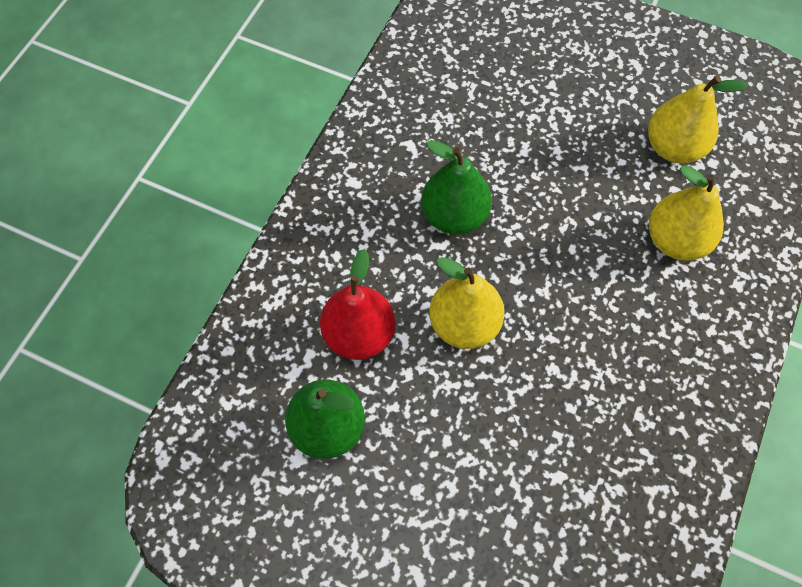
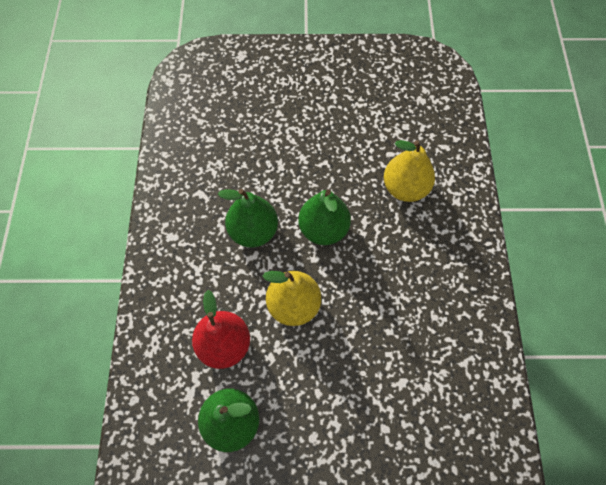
camera: 25 degrees left, 0 degrees up
yellow pear [648,76,748,163] -> none
none -> green pear [298,190,351,245]

